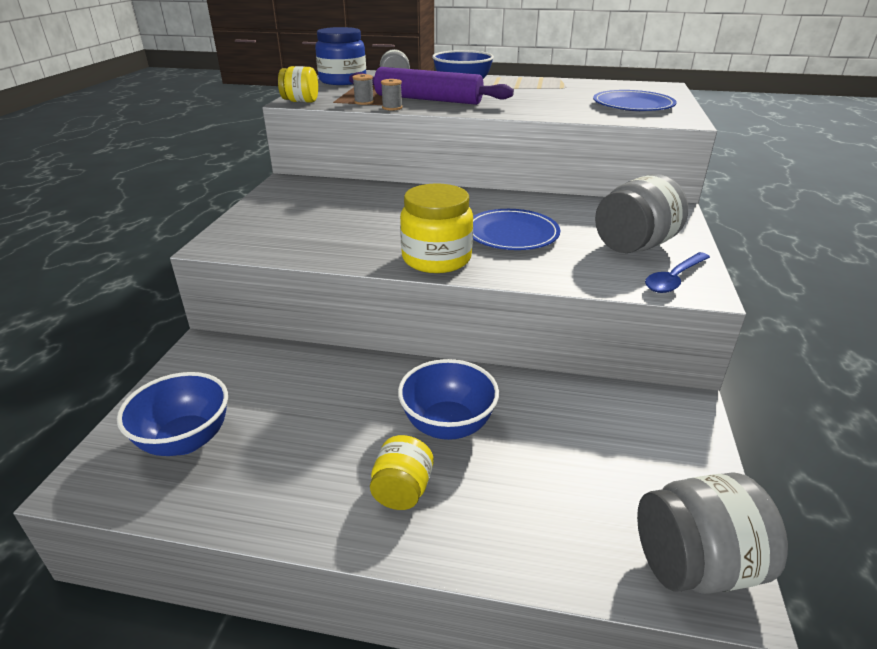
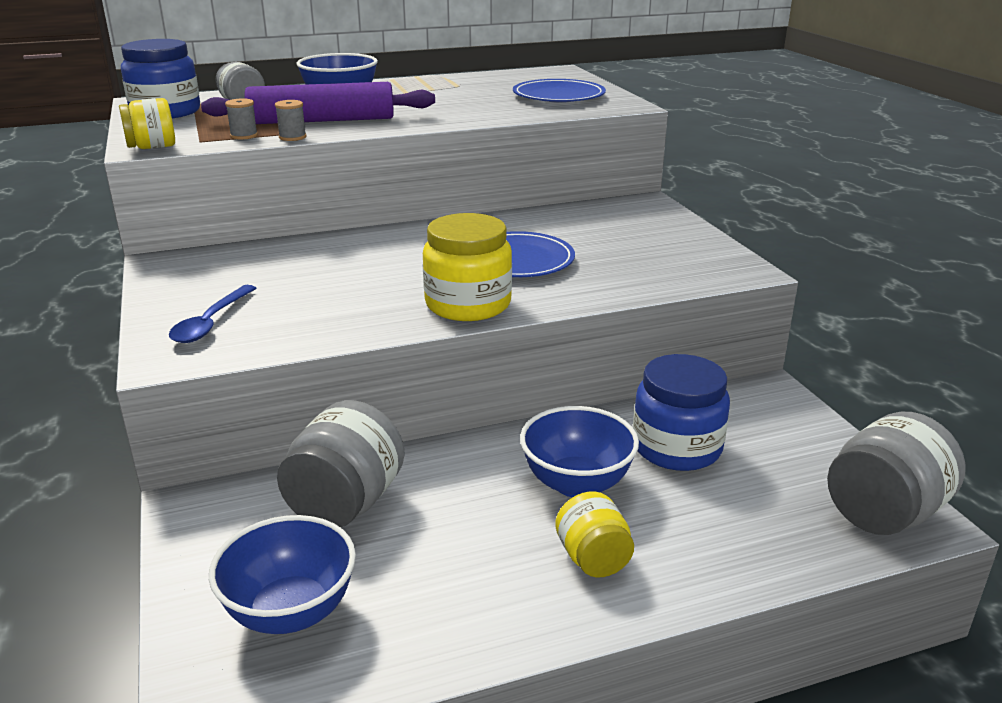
camera: 30 degrees left, 5 degrees down
grey jar [595,174,688,253] -> grey jar moved to [277,400,405,527]
blue spoon [645,252,710,293] -> blue spoon moved to [169,285,256,343]
none -> blue jar [633,354,730,471]

